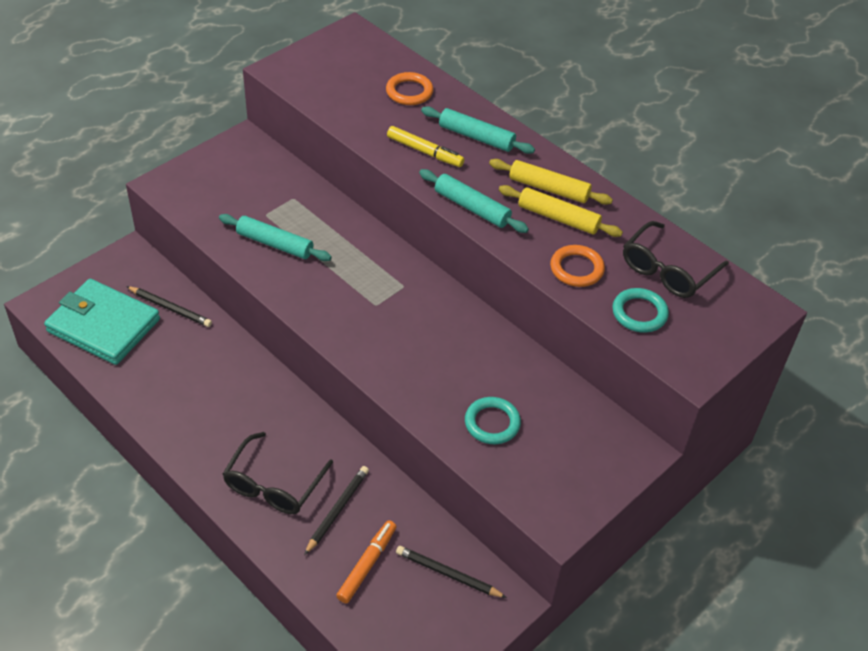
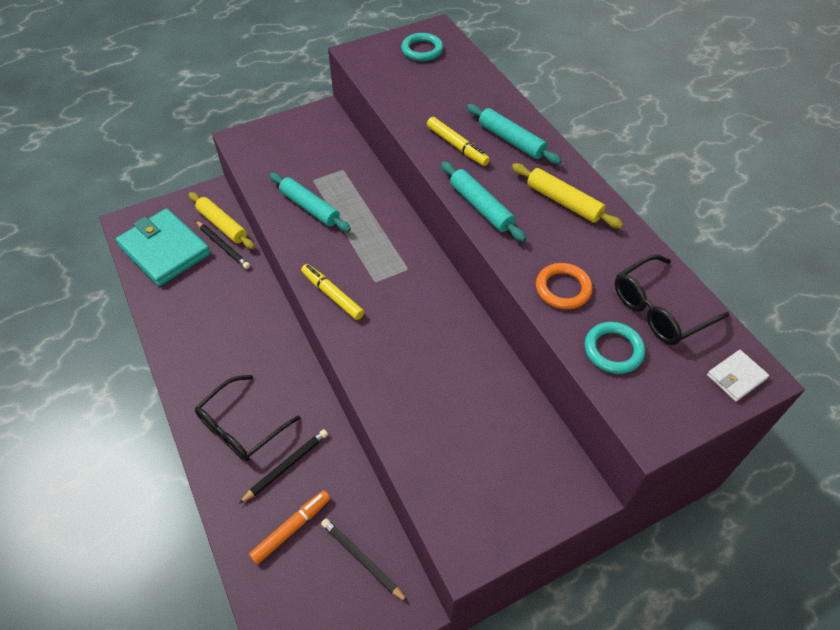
camera: 20 degrees right, 5 degrees up
orange ring [386,72,433,105] -> none
turquoise ring [465,397,521,444] -> turquoise ring moved to [401,33,443,61]
yellow rolling pin [499,185,623,237] -> yellow rolling pin moved to [189,192,255,249]
none -> yellow marker [301,264,364,320]
none -> white wallet [707,350,769,401]

